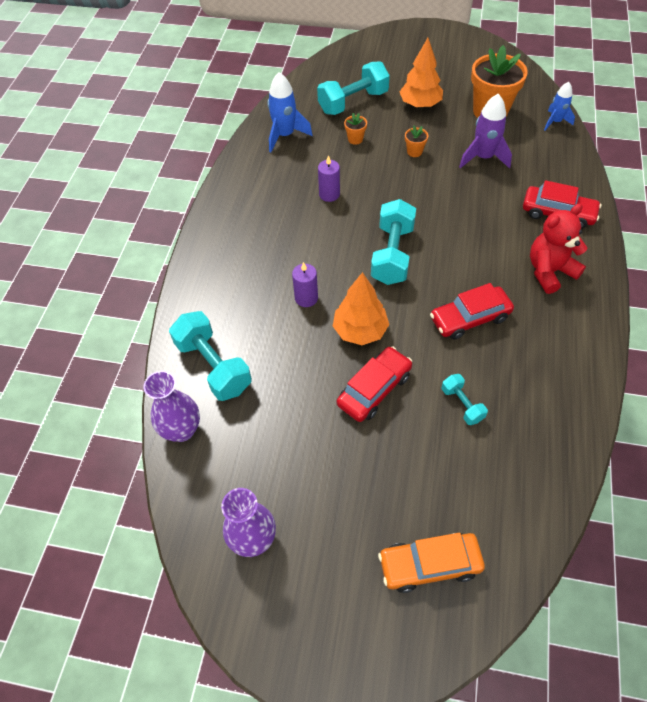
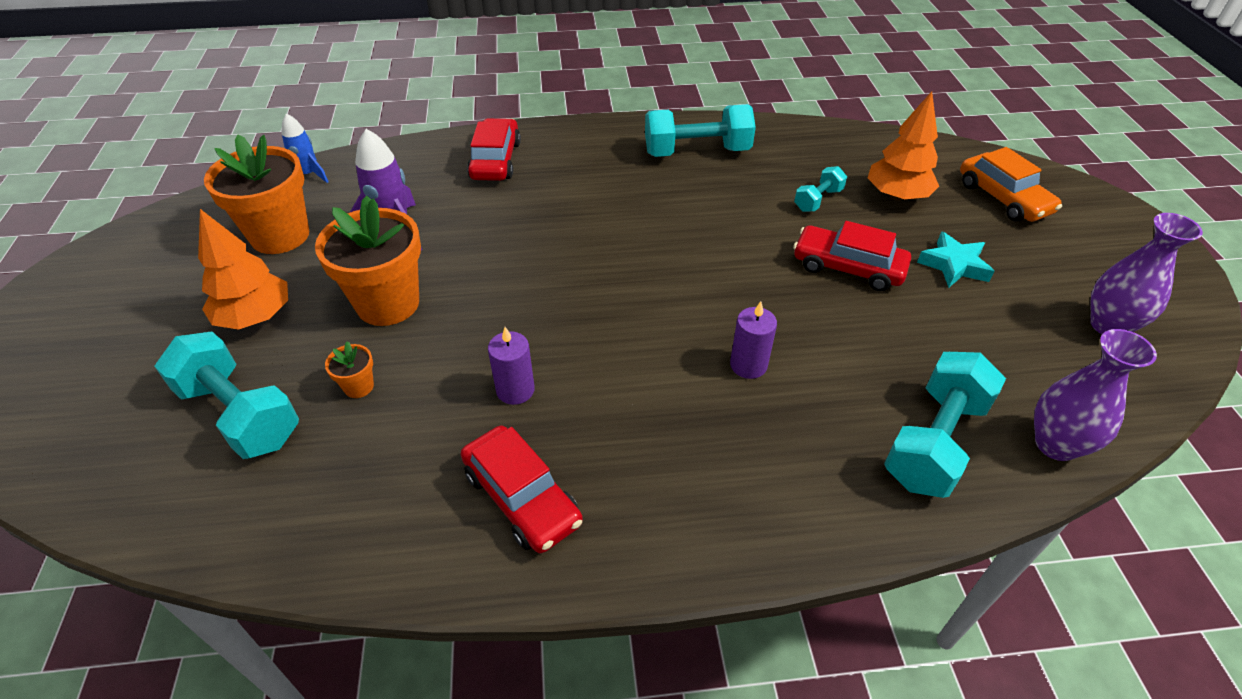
camera: 110 degrees left, 10 degrees down
blue rocket [268,72,313,152] -> none
orange tree [333,272,389,345] -> orange tree moved to [868,91,939,201]
turquoise dumbbell [371,199,416,285] -> turquoise dumbbell moved to [645,104,756,157]
orange flower pot [405,126,429,157] -> orange flower pot [315,196,421,326], size x2.35
red car [430,283,514,340] -> red car moved to [461,426,583,553]
red teddy bear [530,204,588,294] -> none
none -> turquoise star [917,231,994,288]

